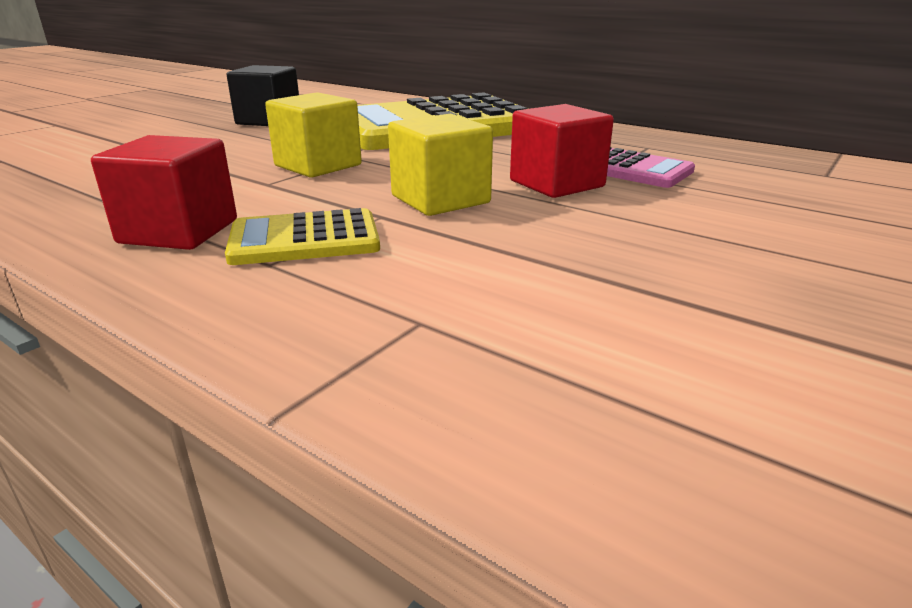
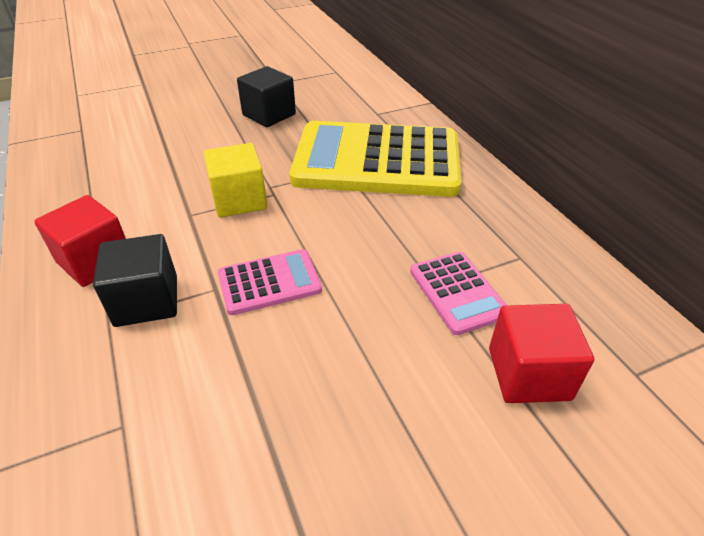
camera: 30 degrees right, 15 degrees up
yellow calculator [225,208,380,265] -> black cube [93,234,177,327]
yellow cube [388,114,493,216] -> pink calculator [218,249,322,315]
red cube [510,104,614,198] -> red cube moved to [489,304,594,403]

